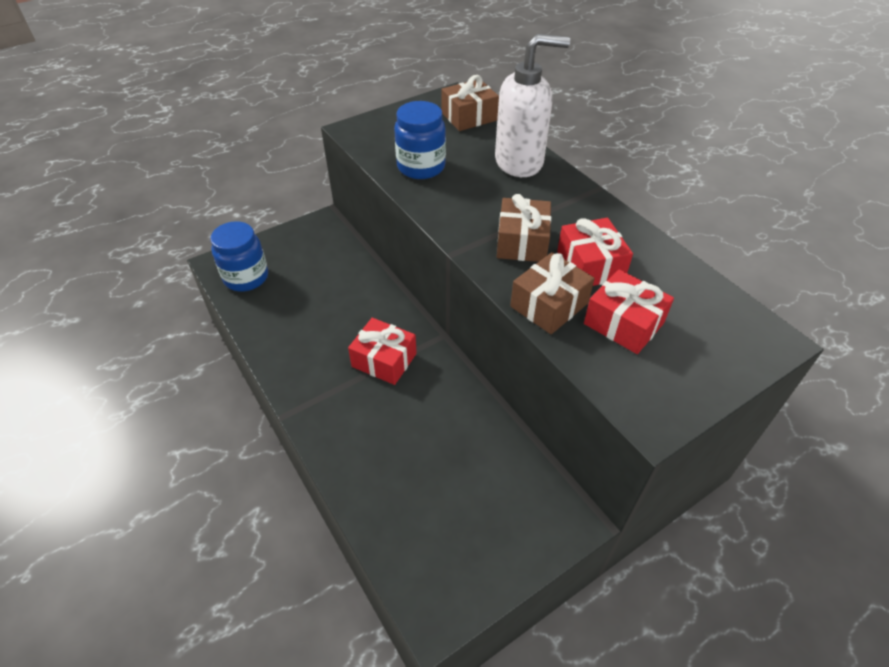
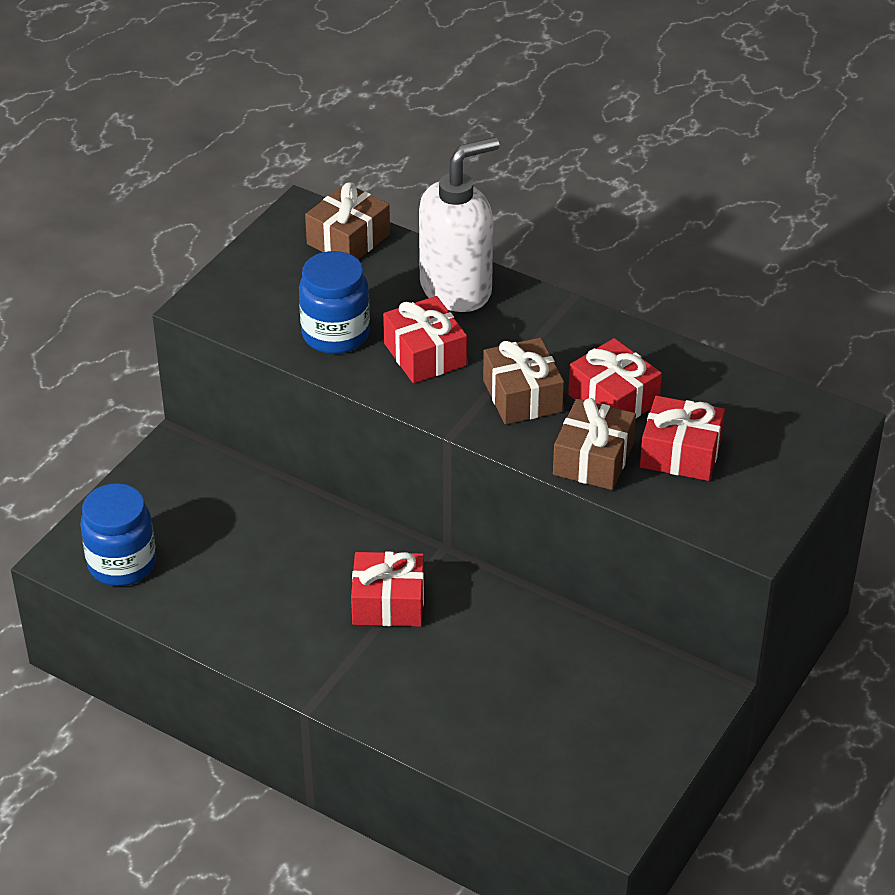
camera: 25 degrees left, 5 degrees down
none -> red gift [383,296,467,383]

